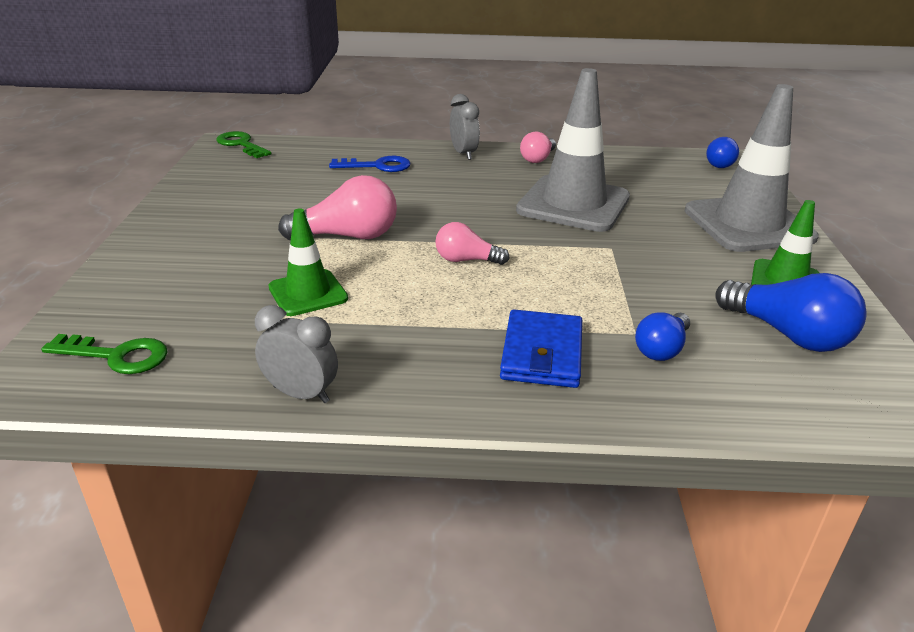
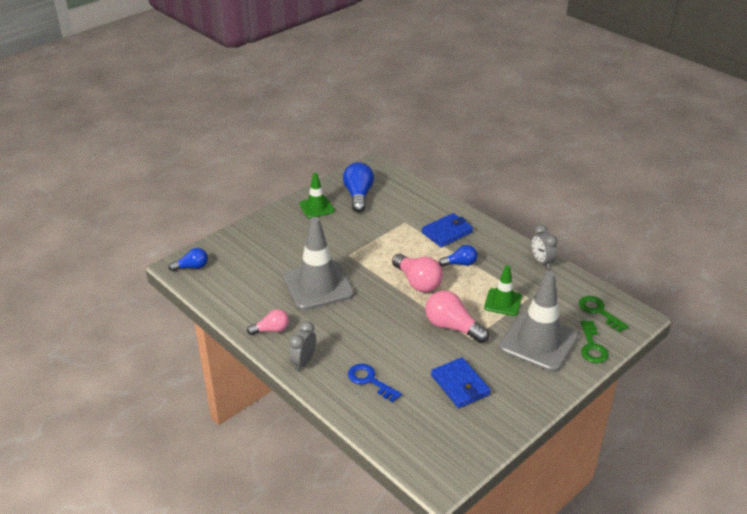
camera: 135 degrees left, 5 degrees up
green key [216,131,272,158] -> green key moved to [581,320,609,363]
pink light bulb [435,222,510,265] -> pink light bulb [392,253,443,292], size x1.65
blue light bulb [635,312,690,361] -> blue light bulb moved to [438,245,477,267]
grey traffic cone [685,84,819,252] -> grey traffic cone moved to [499,271,579,372]
none -> blue wallet [431,357,491,408]

